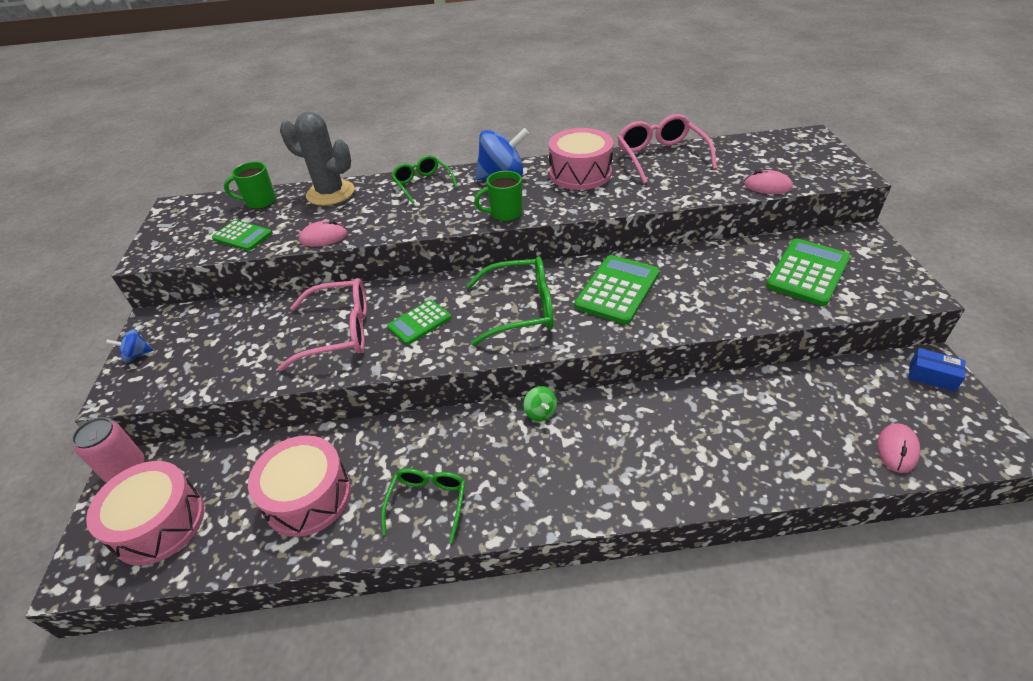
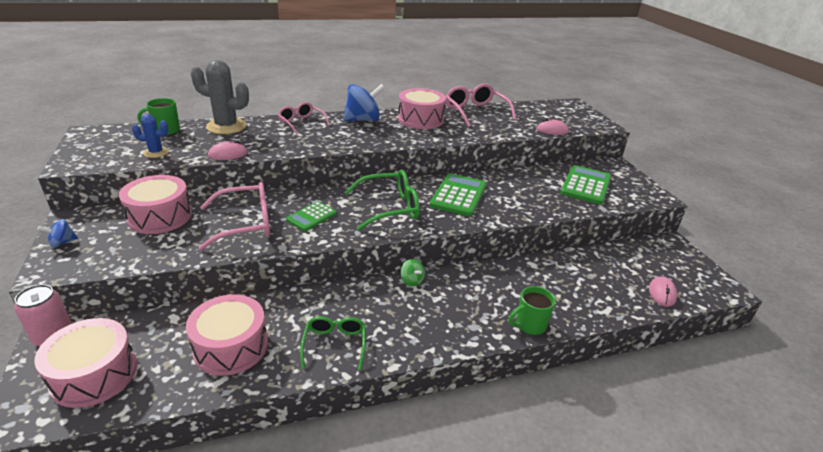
camera: 15 degrees left, 10 degrees down
green calculator [212,220,272,251] -> blue cactus [132,114,169,158]
green glasses [391,155,458,204] -> pink glasses [278,102,330,135]
green mug [474,171,522,222] -> green mug moved to [509,286,556,335]
blue box [909,348,966,392] -> none
none -> pink drum [119,175,192,234]

